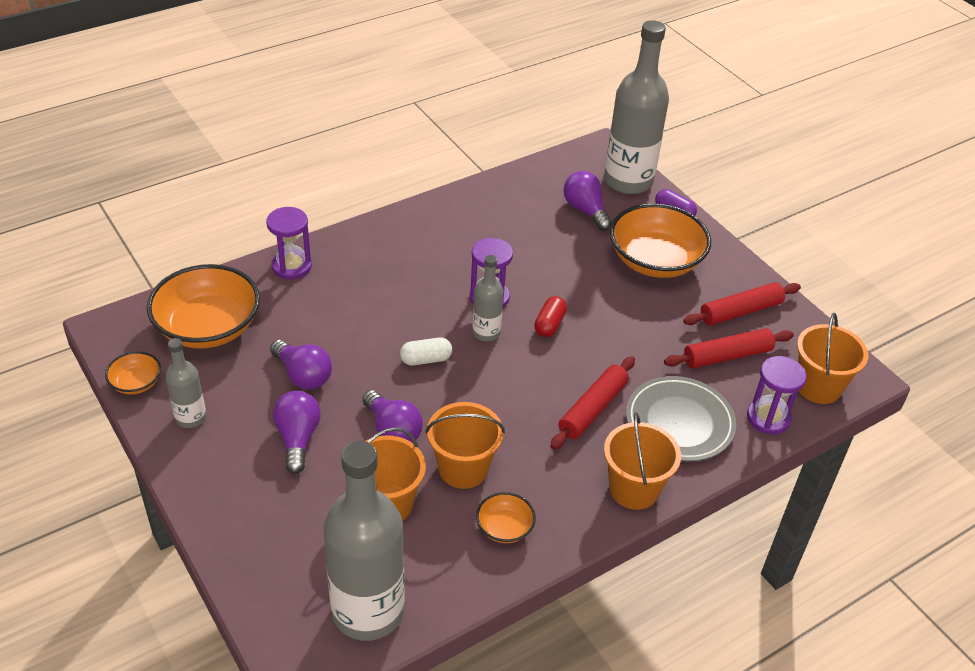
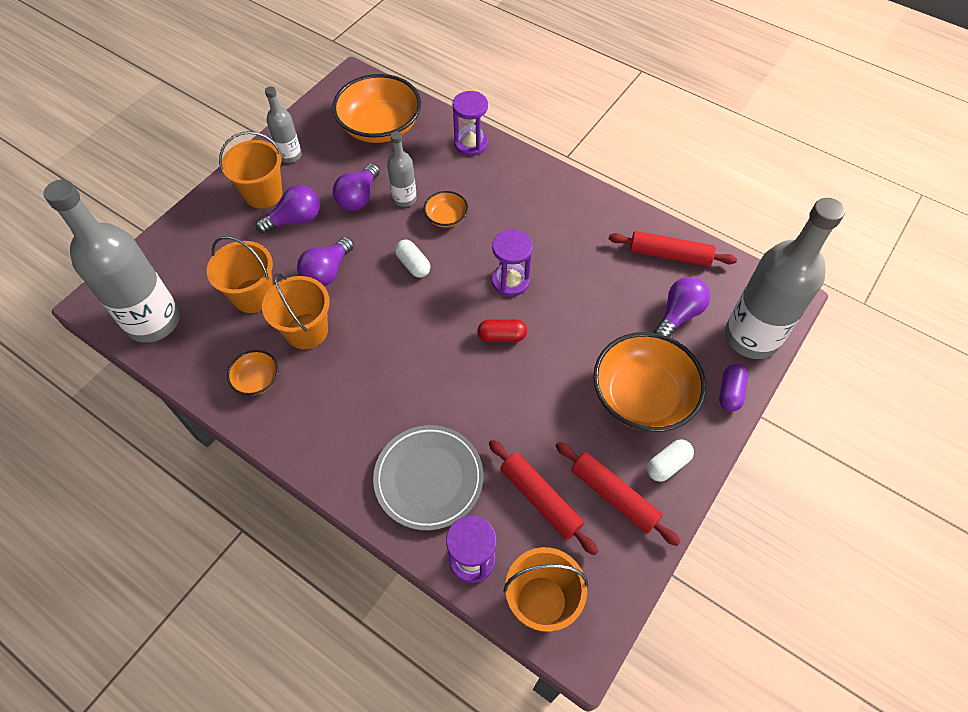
camera: 70 degrees right, 15 degrees up
orange bowl [105,351,161,394] -> orange bowl moved to [424,191,468,228]
grey bottle [472,255,504,341] -> grey bottle moved to [387,131,417,207]
red rolling pin [550,356,635,449] -> red rolling pin moved to [609,231,737,266]
orange bucket [604,412,681,510] -> orange bucket moved to [219,131,282,209]
none -> white capsule [647,439,694,482]

